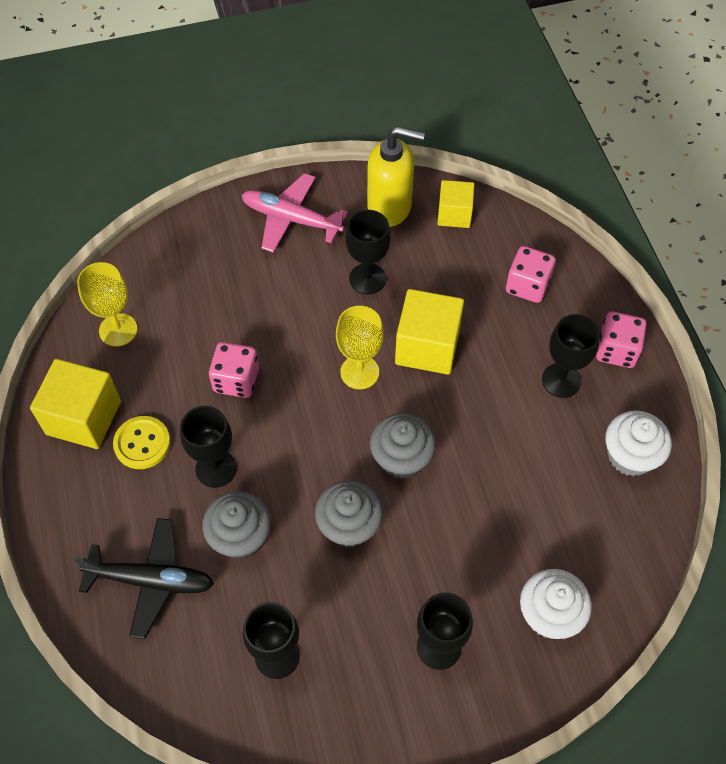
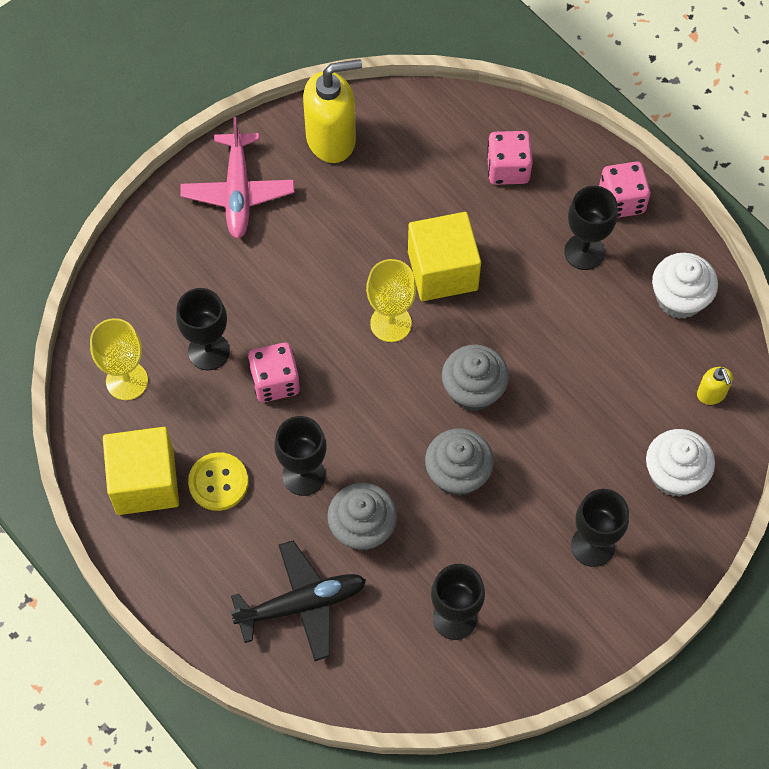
camera: 25 degrees left, 5 degrees up
pink plane [242,173,348,253] -> pink plane turned 90 degrees counterclockwise [180,117,294,239]
black goblet [345,210,391,294] -> black goblet moved to [176,288,230,370]
yellow cube [437,180,474,228] -> none
none -> yellow soap dispenser [697,367,733,405]

